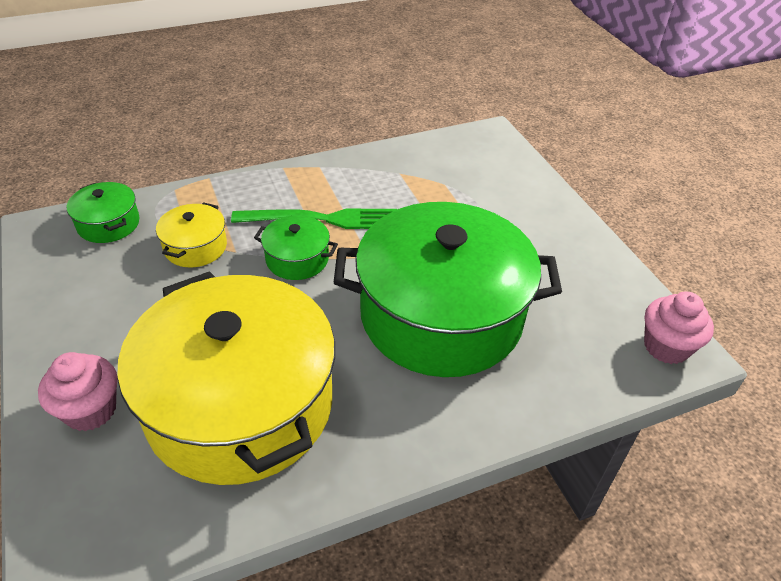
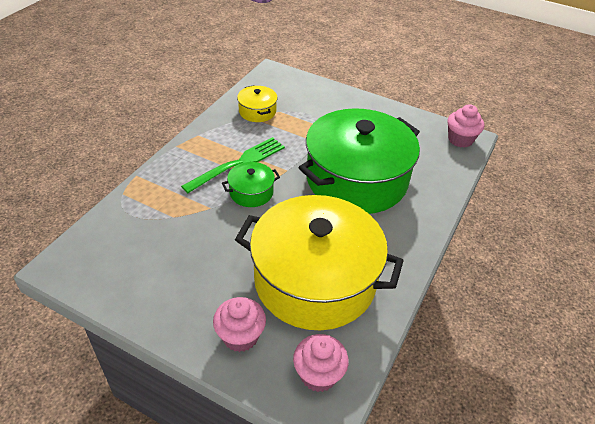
camera: 40 degrees left, 0 degrees up
green pot [67,182,140,243] -> none
yellow pot [156,202,227,267] -> yellow pot moved to [237,85,278,122]
none -> pink cupcake [293,334,349,392]

